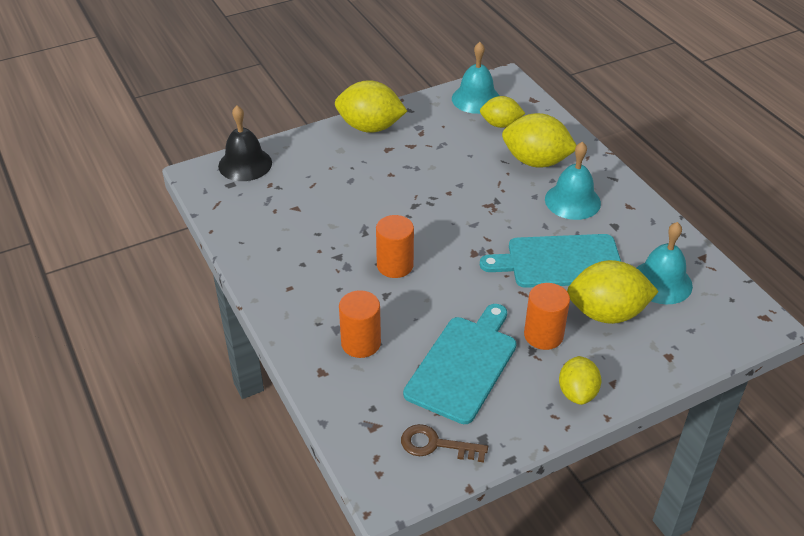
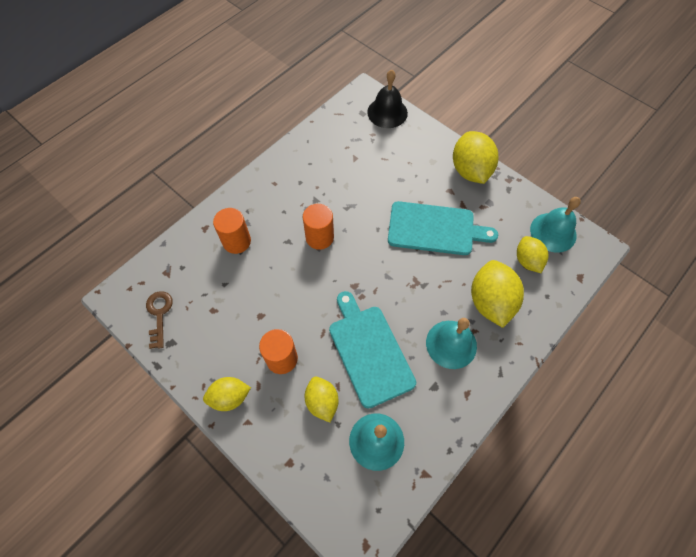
camera: 70 degrees right, 20 degrees up
turquoise cutting board [403,304,517,424] -> turquoise cutting board moved to [388,201,498,255]
yellow lemon [567,260,659,324] -> yellow lemon [305,377,338,422], size x0.62

